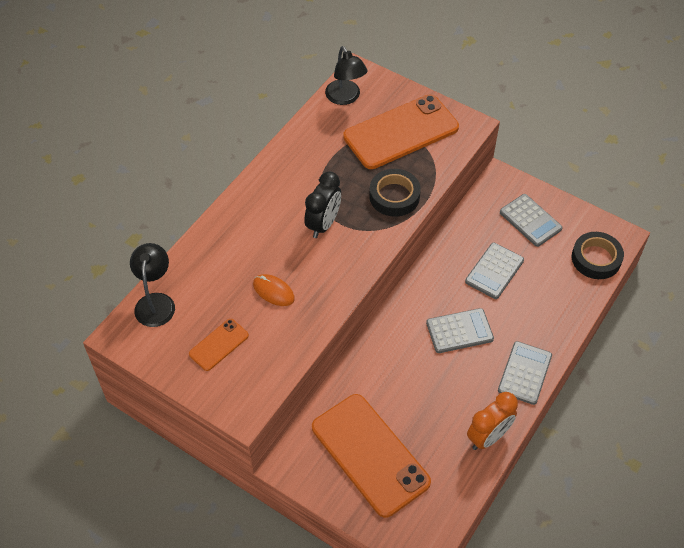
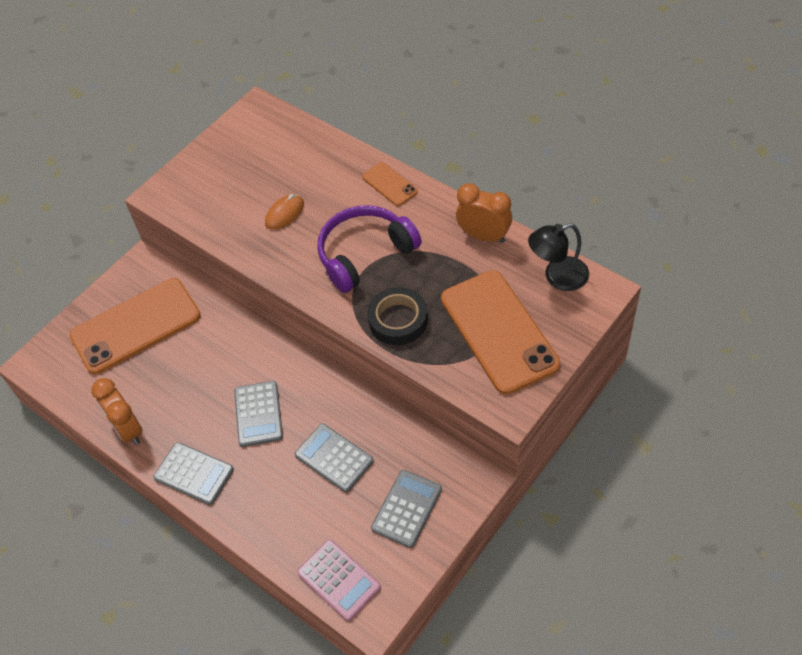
camera: 100 degrees right, 0 degrees up
black lamp [130,243,175,327] -> none
orange phone [189,319,249,371] -> orange phone moved to [362,162,418,206]
black clock [304,172,341,238] -> purple headphones [317,205,421,293]
grey calculator [500,194,563,247] -> grey calculator turned 150 degrees clockwise [371,470,442,548]
black tape [572,232,624,279] -> pink calculator [297,539,381,621]
none -> orange clock [456,183,512,243]

